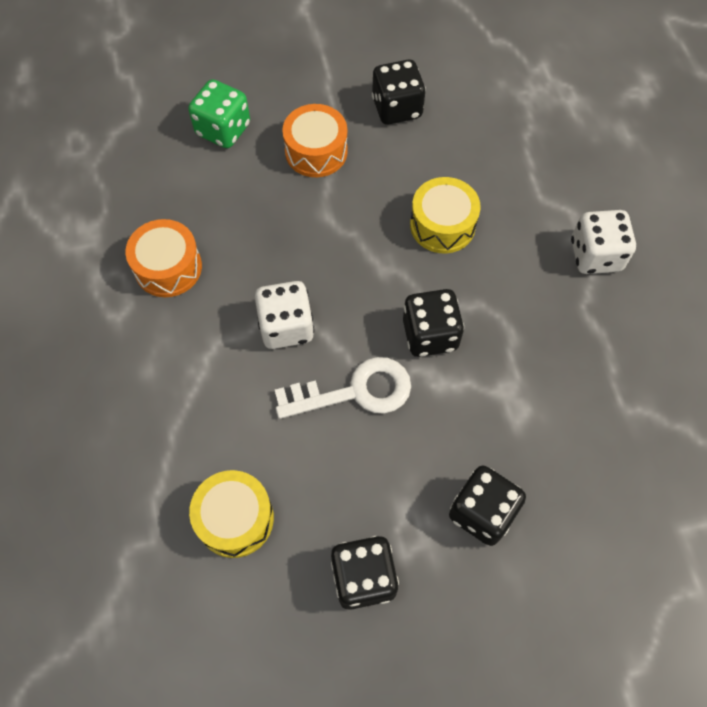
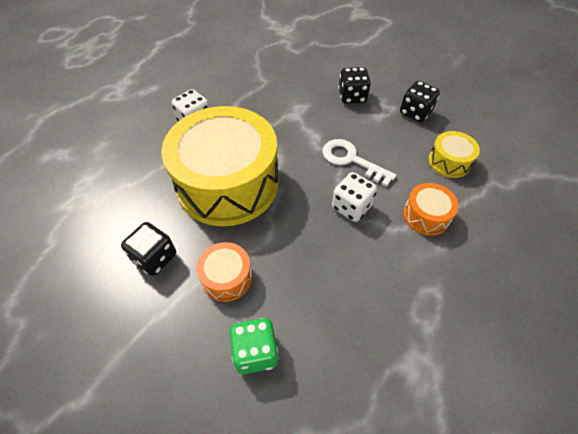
camera: 130 degrees left, 10 degrees down
orange drum [125,219,202,297] -> orange drum moved to [403,183,459,236]
black dice [403,289,464,357] -> none
yellow drum [410,177,481,253] -> yellow drum [161,106,279,226], size x2.36

